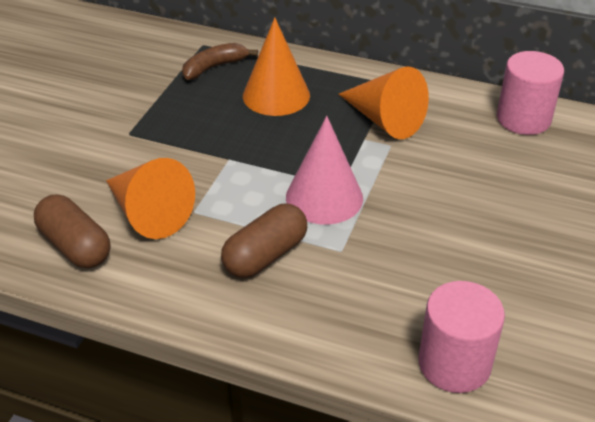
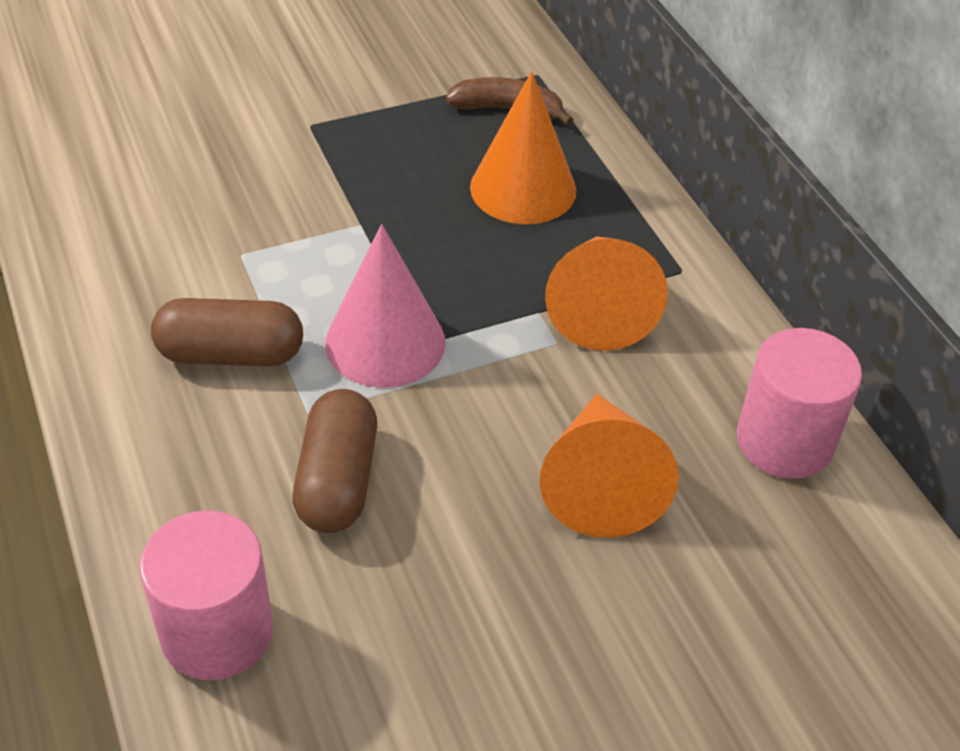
camera: 45 degrees right, 5 degrees up
brown capsule [34,195,111,268] -> brown capsule moved to [293,389,377,533]
orange cone [106,158,195,239] -> orange cone moved to [540,394,679,538]

